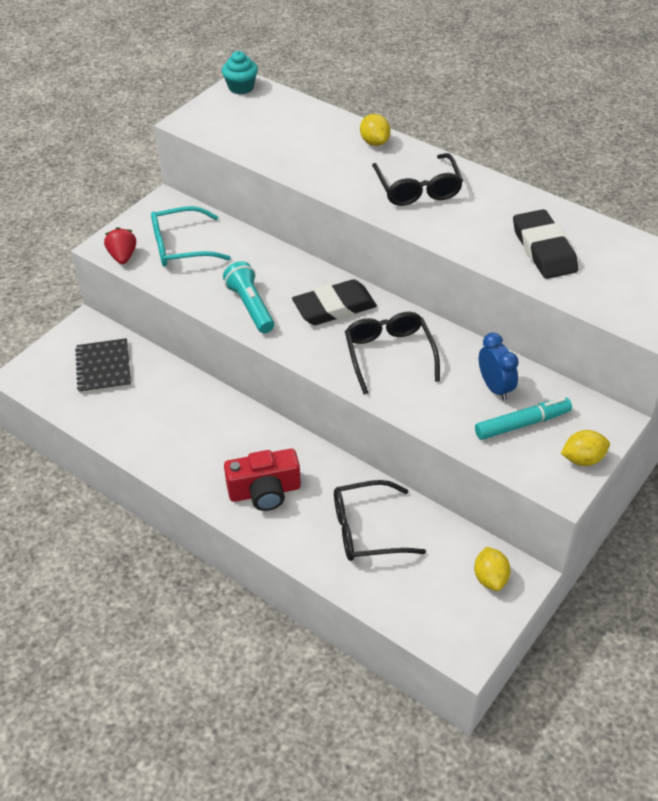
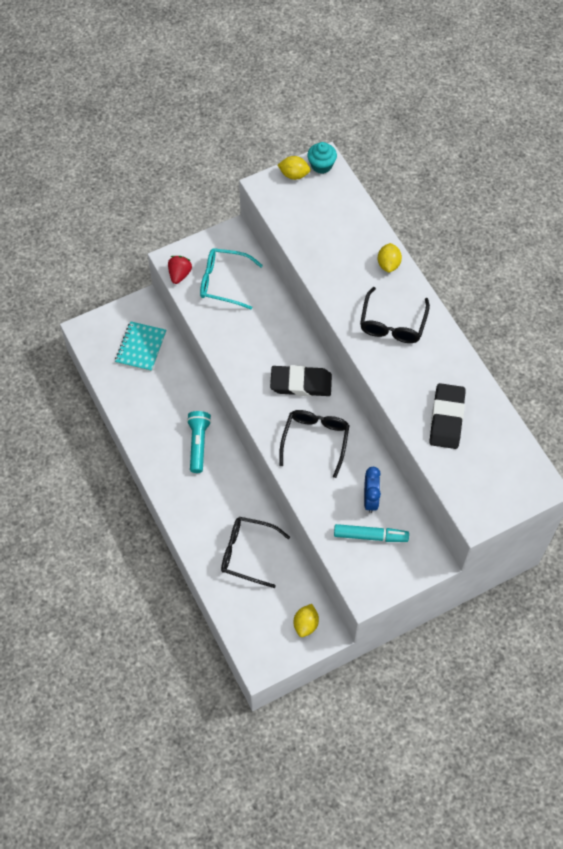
camera: 25 degrees right, 15 degrees up
black notebook [75,338,131,394] -> turquoise notebook [115,321,166,372]
turquoise flashlight [223,261,274,333] -> turquoise flashlight moved to [187,411,211,473]
red camera [224,449,301,511] -> none
yellow lemon [561,430,610,466] -> yellow lemon moved to [278,156,310,180]

